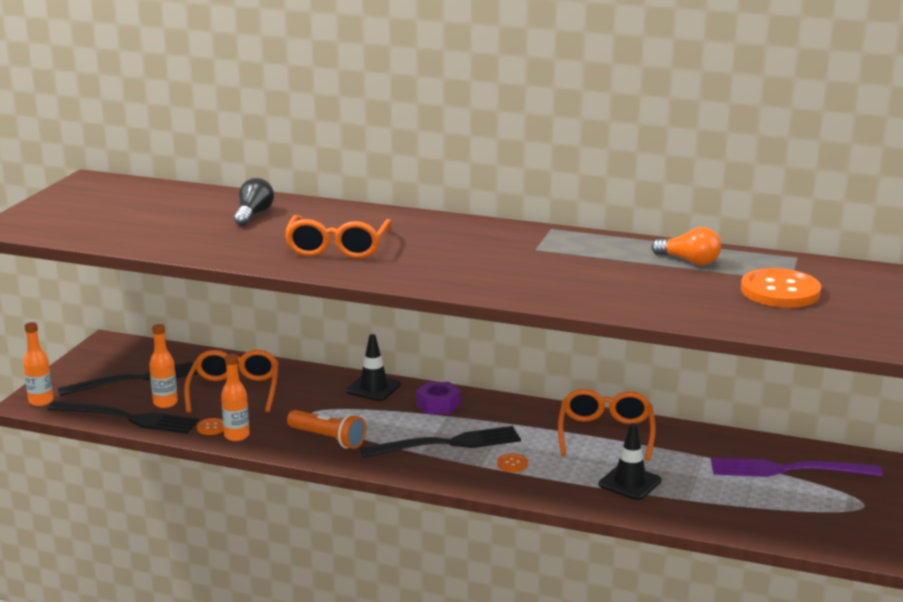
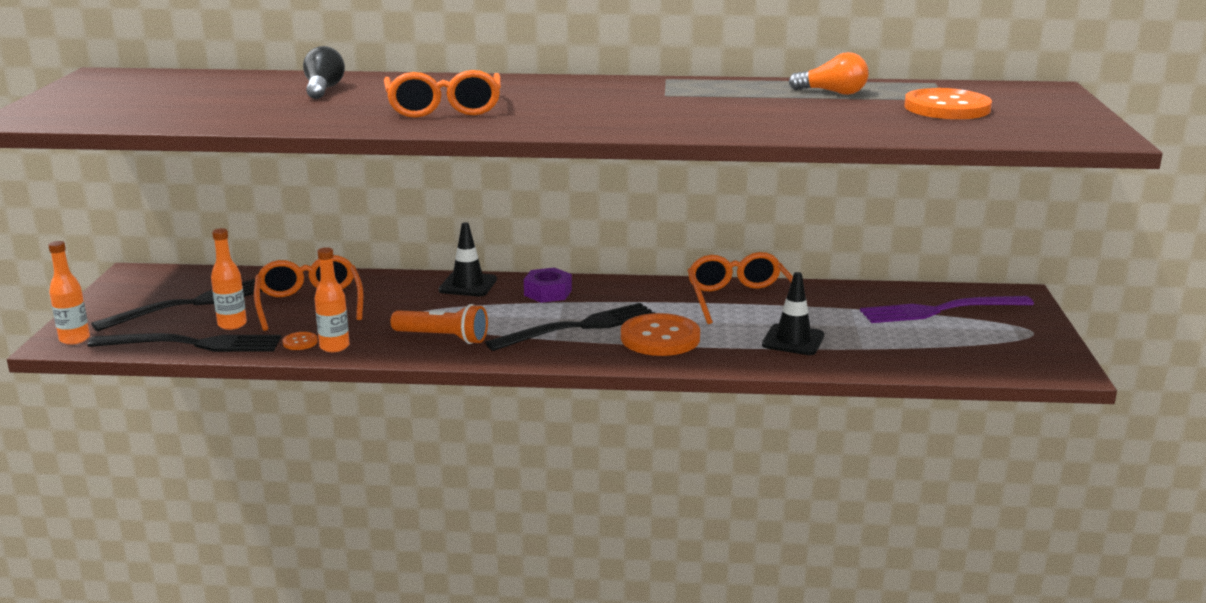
camera: 15 degrees left, 0 degrees up
orange button [497,453,528,472] -> orange button [621,313,700,356], size x2.34

